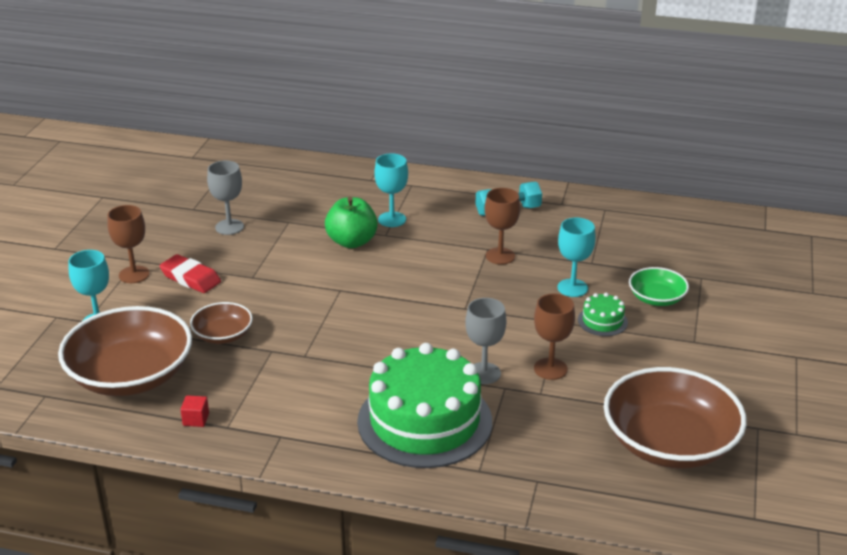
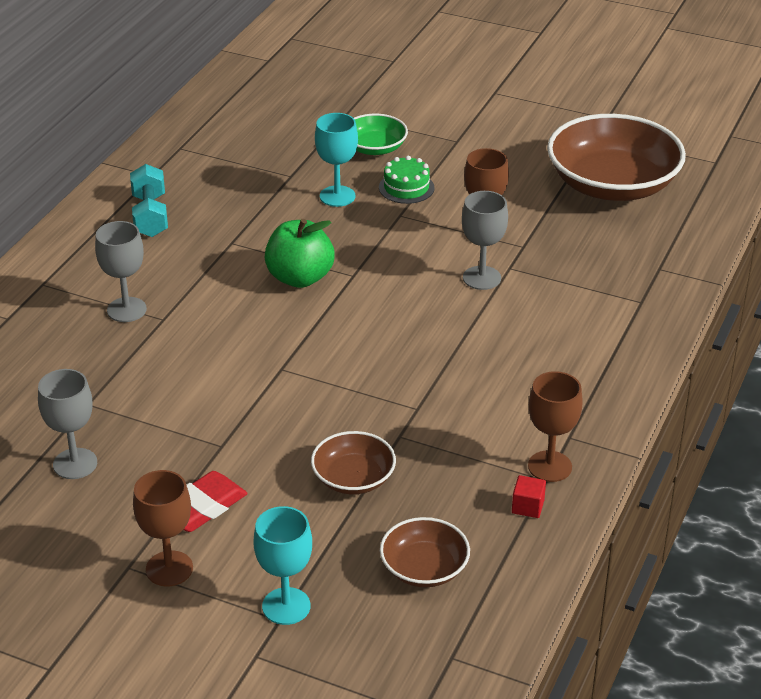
camera: 80 degrees left, 5 degrees up
brown bowl [58,306,192,396] -> brown bowl [380,517,470,587], size x0.50
green apple [325,197,378,248] -> green apple moved to [265,219,335,288]
green cake [357,343,492,468] -> none
turquoise goblet [374,154,408,227] -> grey goblet [95,221,147,322]
brown goblet [485,188,520,265] -> brown goblet moved to [528,371,583,482]

